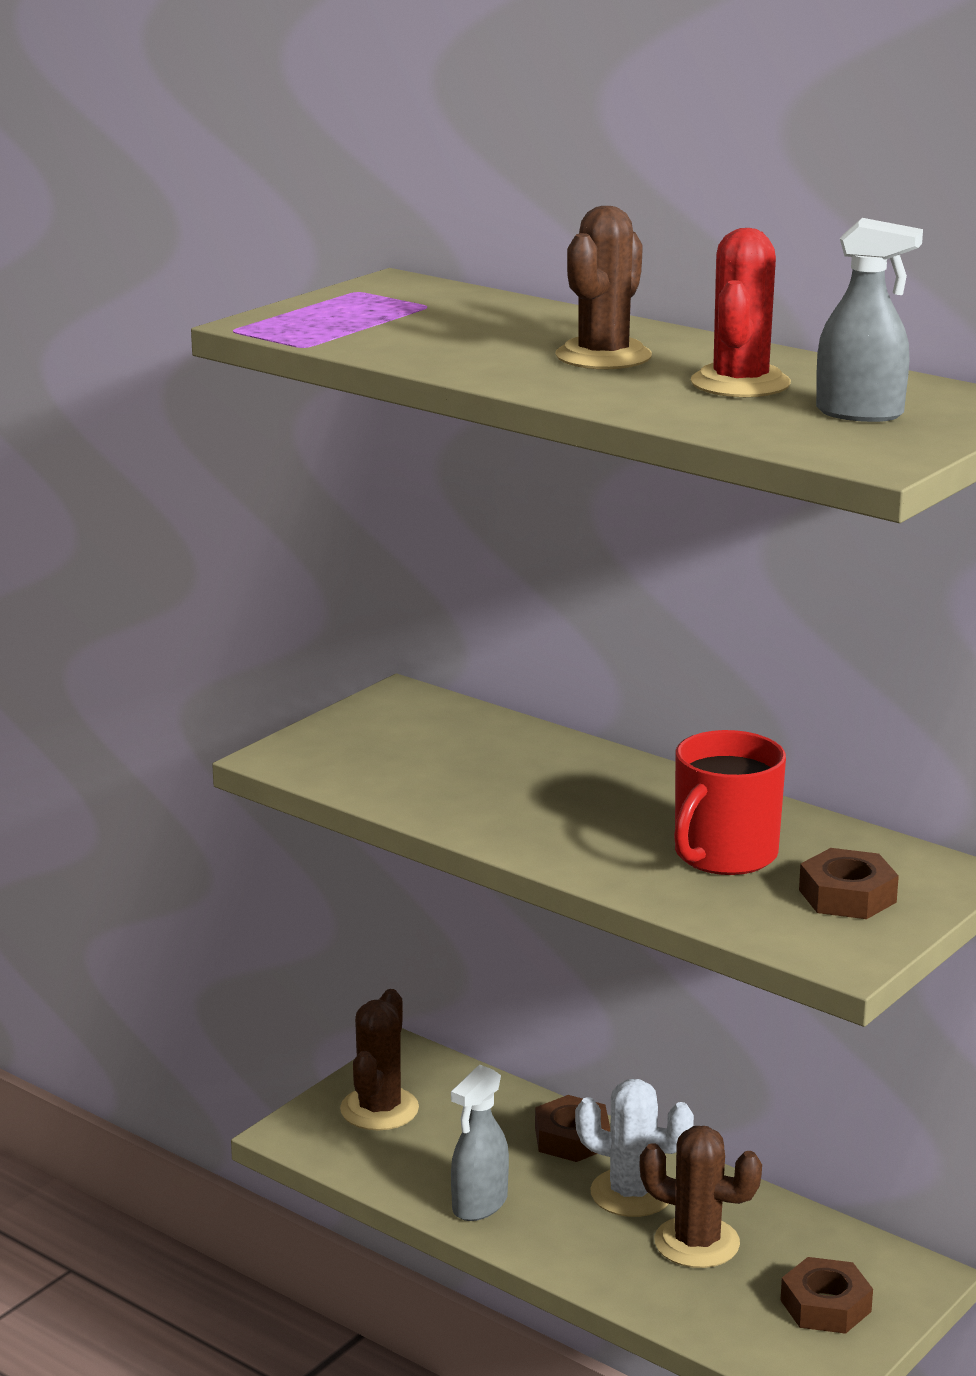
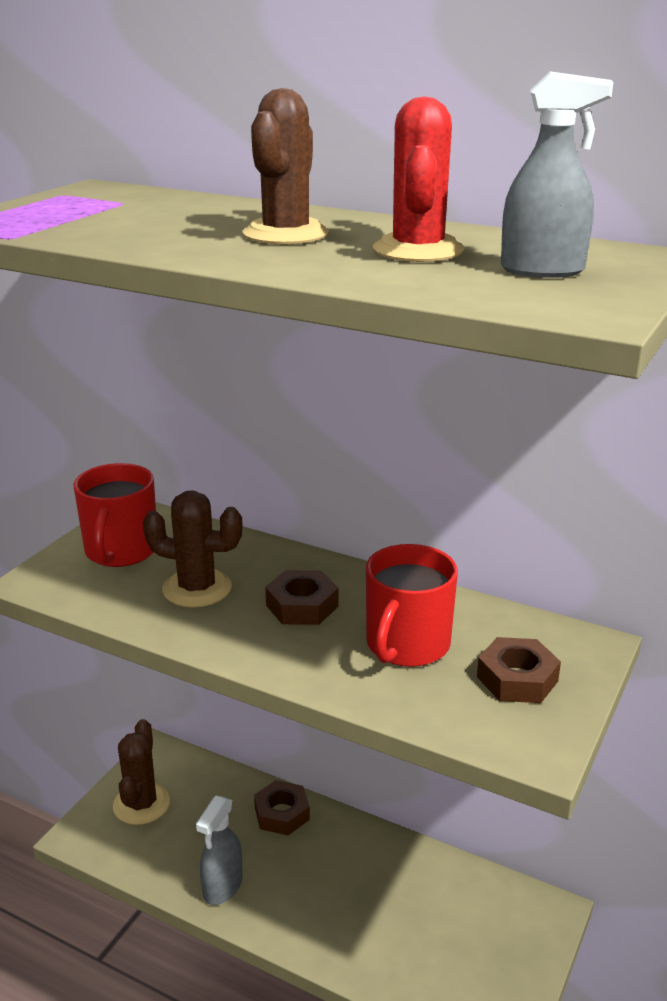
camera: 10 degrees left, 5 degrees up
white cactus [575,1079,694,1217] -> none
brown cactus [640,1126,762,1268] -> brown cactus moved to [143,490,242,608]
brown nut [780,1257,873,1334] -> brown nut moved to [265,570,339,625]
none -> red mug [74,463,156,567]

